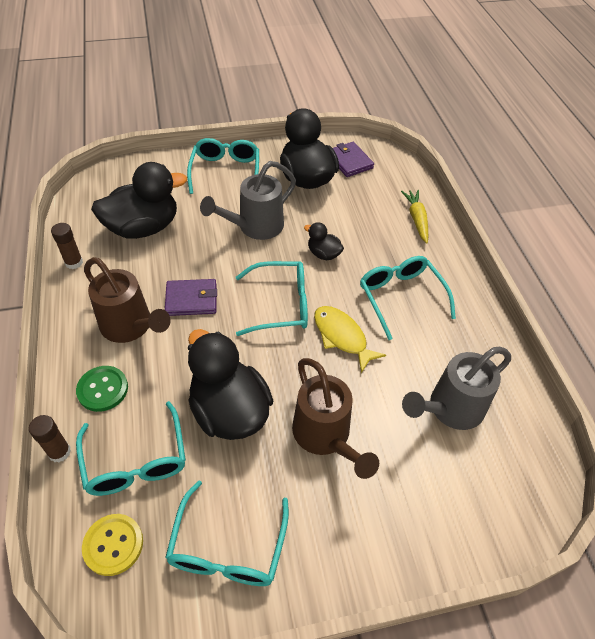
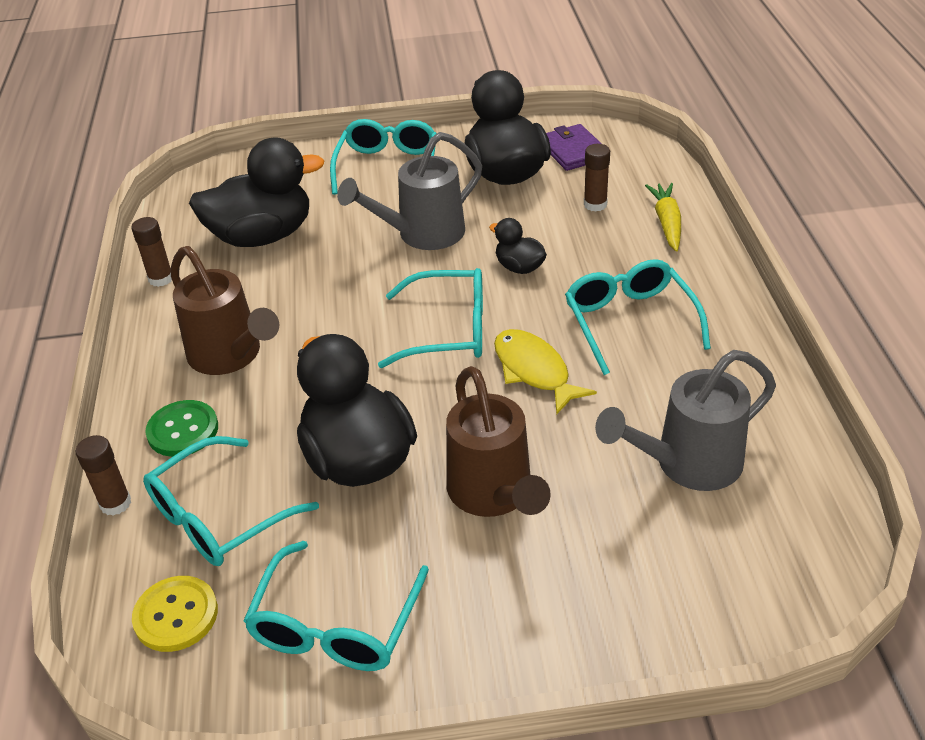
camera: 10 degrees right, 10 degrees down
turquoise glasses [76,401,186,496] -> turquoise glasses turned 60 degrees clockwise [143,436,319,566]
purple wallet [165,279,217,316] -> none
none -> brown glue stick [584,144,610,212]

